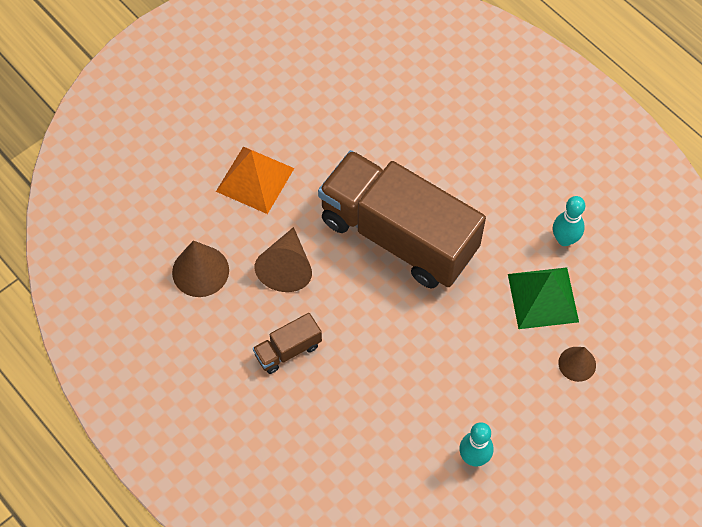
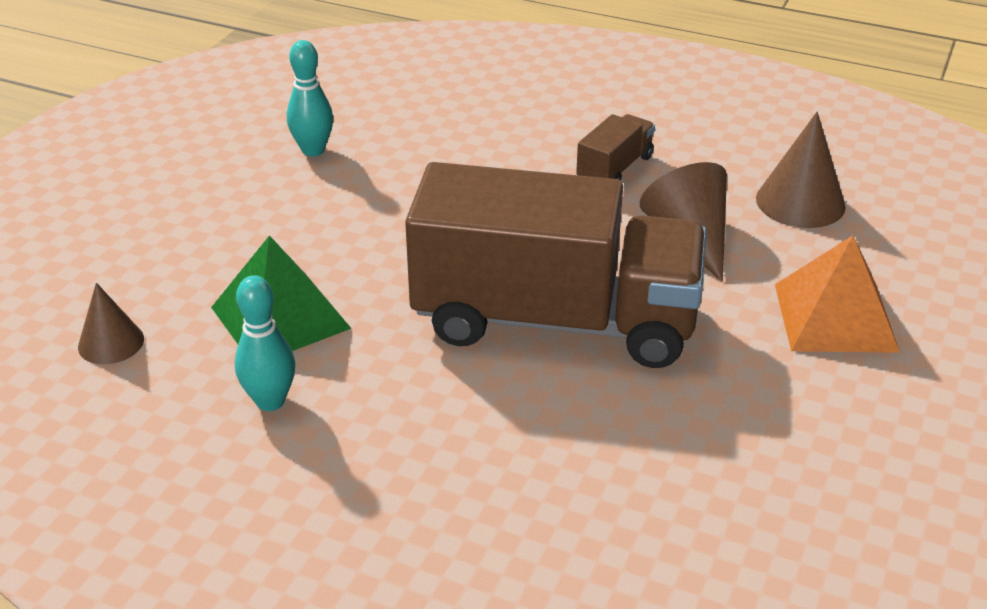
camera: 155 degrees right, 25 degrees down
brown cone [558,347,596,382] -> brown cone moved to [78,283,144,364]

